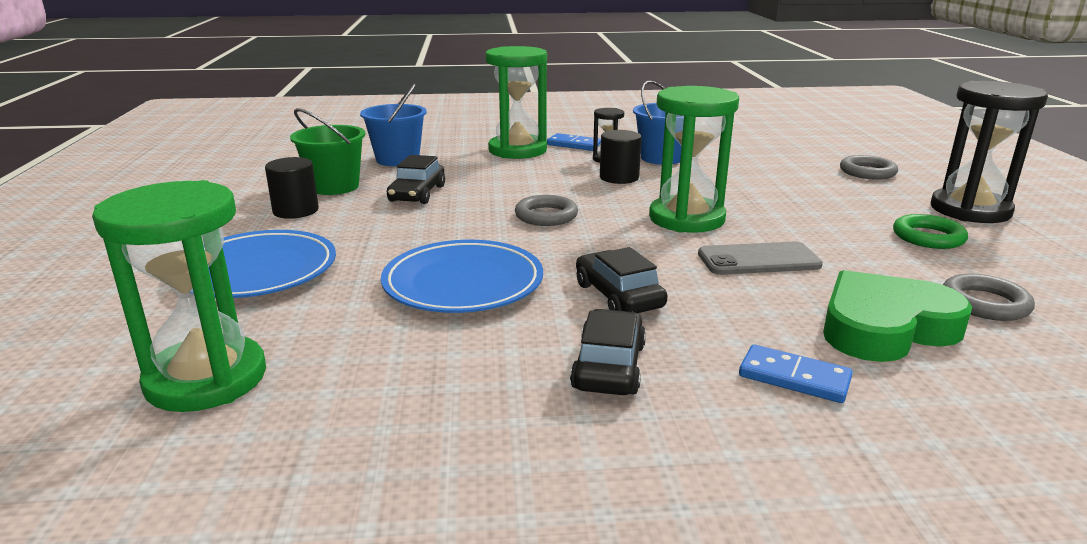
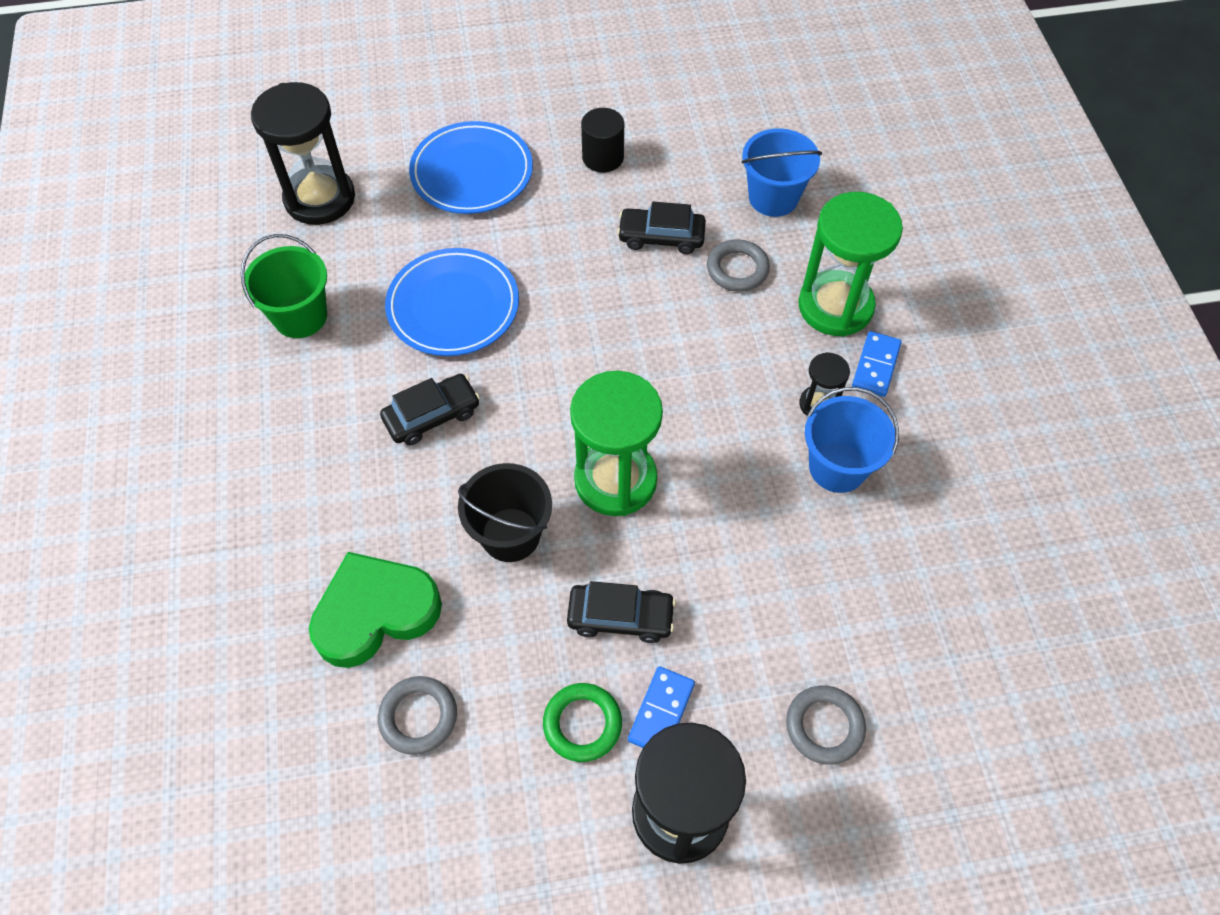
camera: 85 degrees right, 35 degrees up
green hourglass [92,180,266,412] -> black hourglass [251,82,355,225]
green bucket [290,108,366,195] -> green bucket moved to [240,234,327,338]
grey ring [515,195,578,226] -> grey ring moved to [707,239,770,292]
black car [570,309,646,395] -> black car moved to [567,581,676,643]
black cylinder [600,130,642,184] -> none
grey phone [698,242,823,275] -> black bucket [458,463,552,562]
blue domino [739,344,853,403] -> blue domino moved to [628,666,695,748]
green heart [823,270,972,362] -> green heart turned 90 degrees counterclockwise [309,552,442,668]

